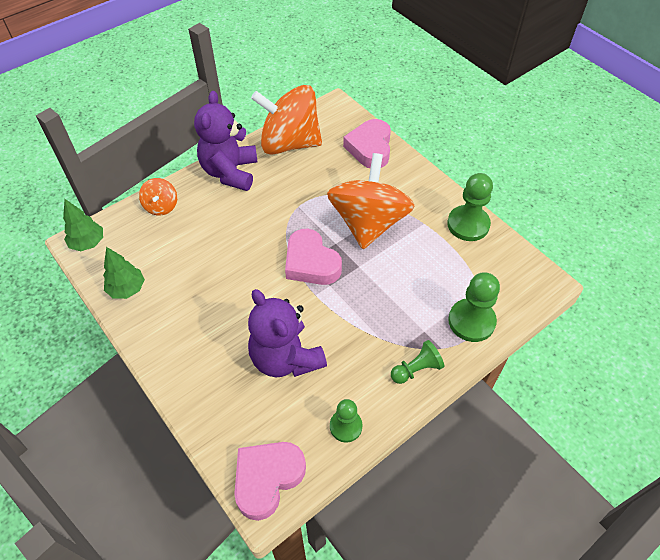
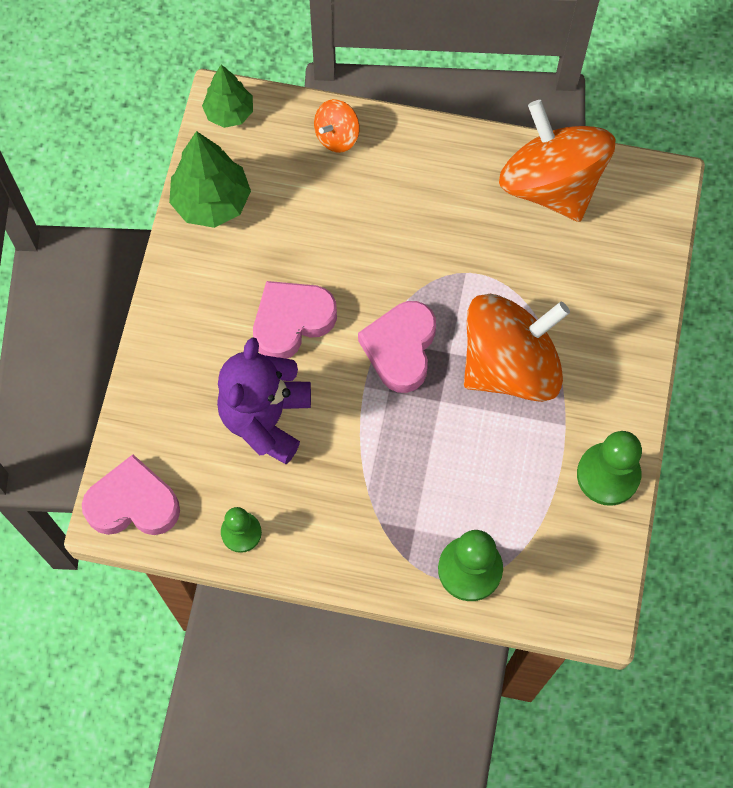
camera: 50 degrees right, 15 degrees up
green tree [103,247,145,299] -> green tree [169,131,251,228], size x1.54
purple teddy bear [194,91,258,191] -> none
pink heart [343,119,391,168] -> pink heart moved to [253,281,337,359]
green pawn [391,340,444,384] -> none

